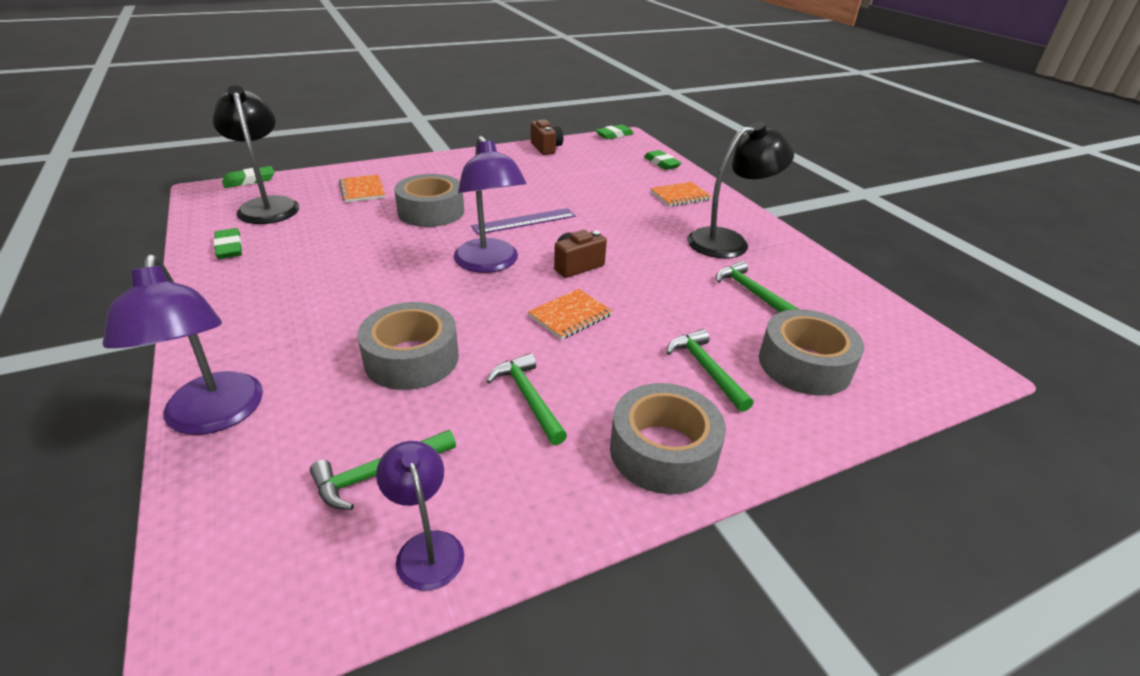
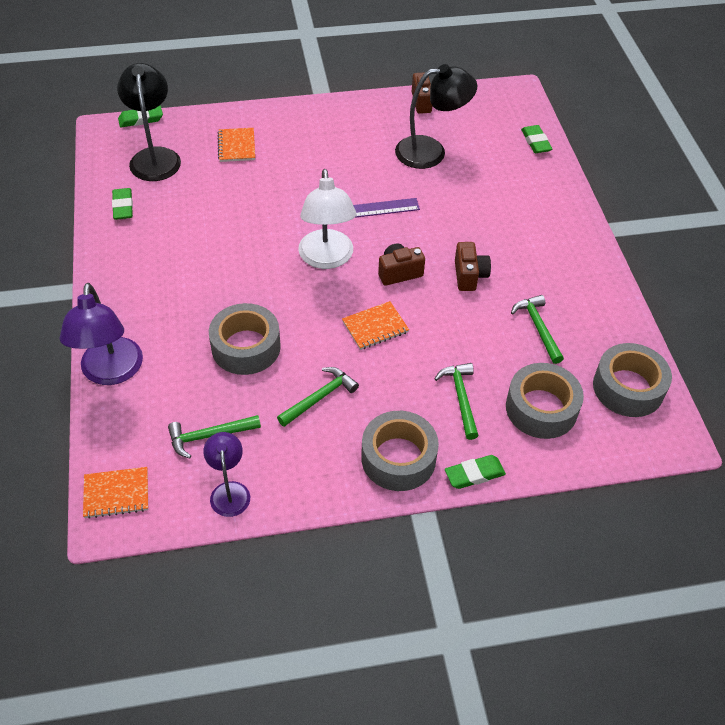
camera: 15 degrees right, 15 degrees up
grey tape [394,174,464,227] -> grey tape moved to [593,343,672,417]
purple lamp [454,136,527,273] -> white lamp [298,169,356,269]
green hammer [486,353,567,445] -> green hammer turned 60 degrees clockwise [277,367,359,427]
green eraser [596,125,634,140] -> green eraser moved to [445,455,506,489]
orange notebook [650,182,712,207] -> orange notebook moved to [83,467,148,519]
black lamp [687,121,794,258] -> black lamp moved to [395,64,477,169]
none -> brown camera [455,242,491,291]

